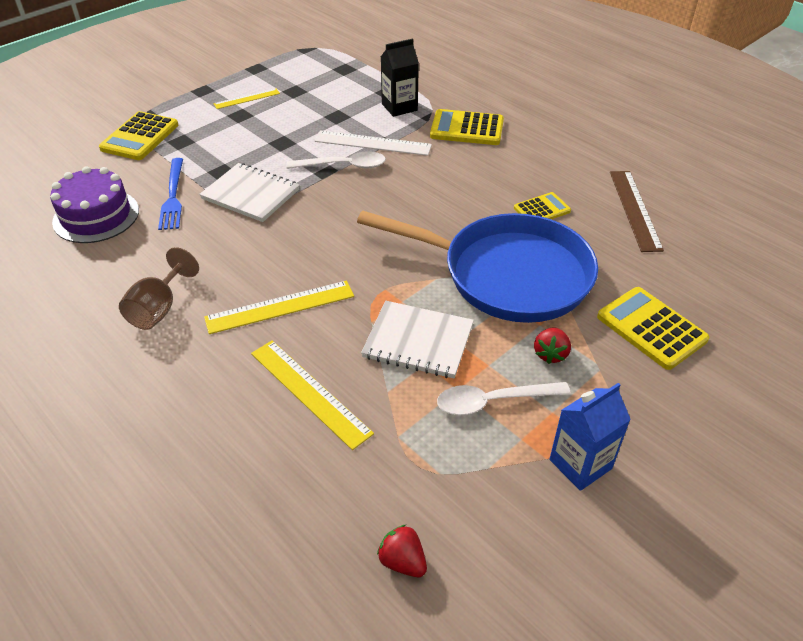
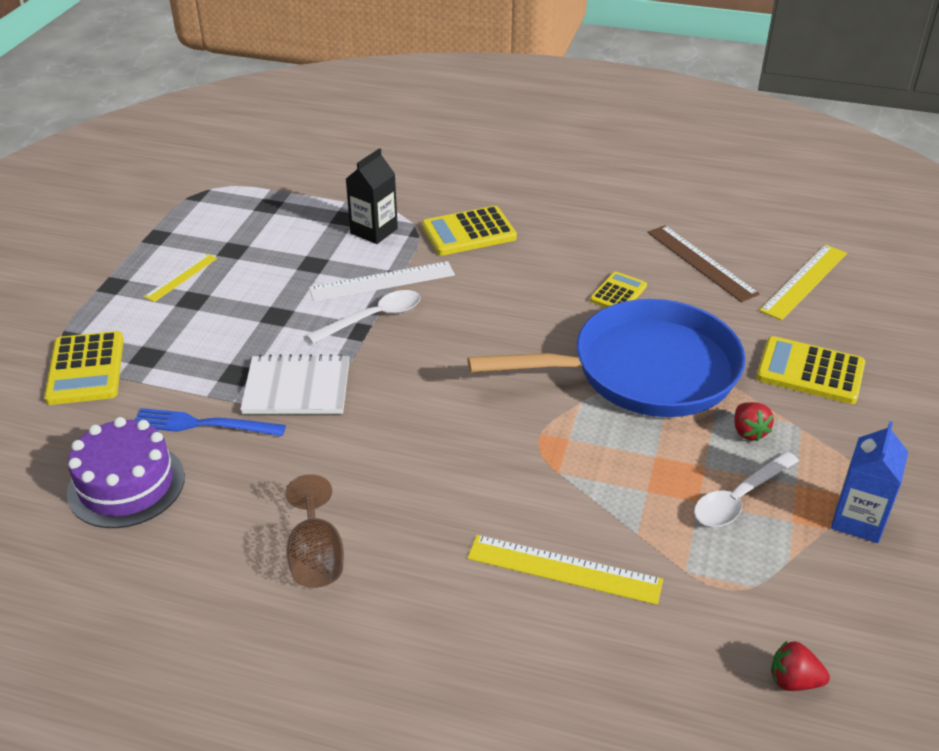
camera: 30 degrees left, 5 degrees down
blue fork [158,158,183,230] -> blue fork turned 135 degrees clockwise [135,408,286,436]
yellow ruler [204,281,354,334] -> yellow ruler moved to [759,245,847,321]
white notebook [361,301,474,378] -> none

